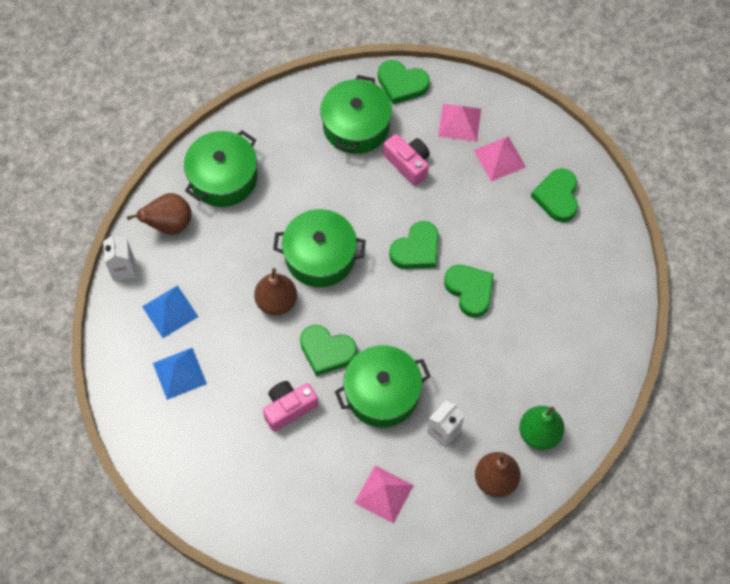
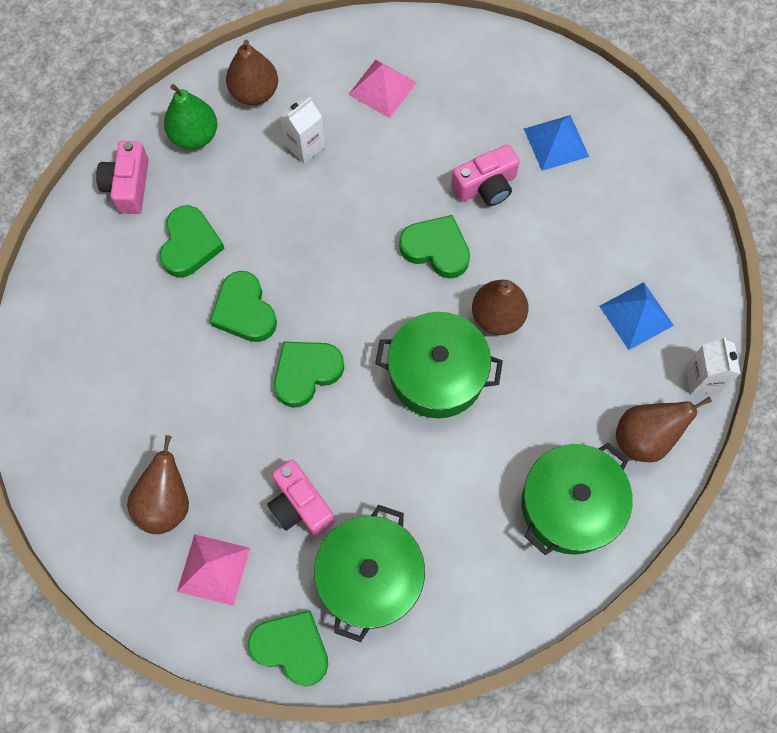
camera: 175 degrees left, 5 degrees up
blue pyramid [153,348,207,400] -> blue pyramid moved to [524,115,589,171]
green pot [335,345,431,427] -> none
pink pyramid [474,136,526,181] -> brown pear [127,435,189,534]
green heart [531,168,578,222] -> green heart moved to [160,205,225,278]
none -> pink camera [96,141,149,214]

